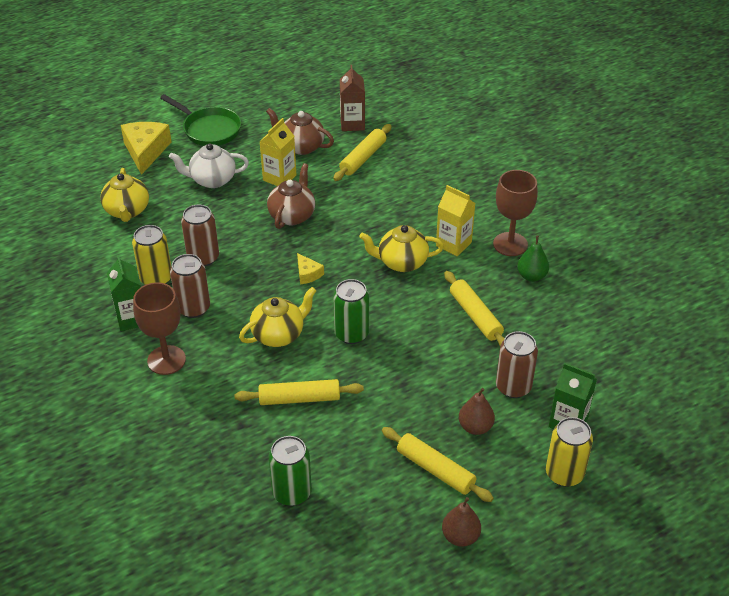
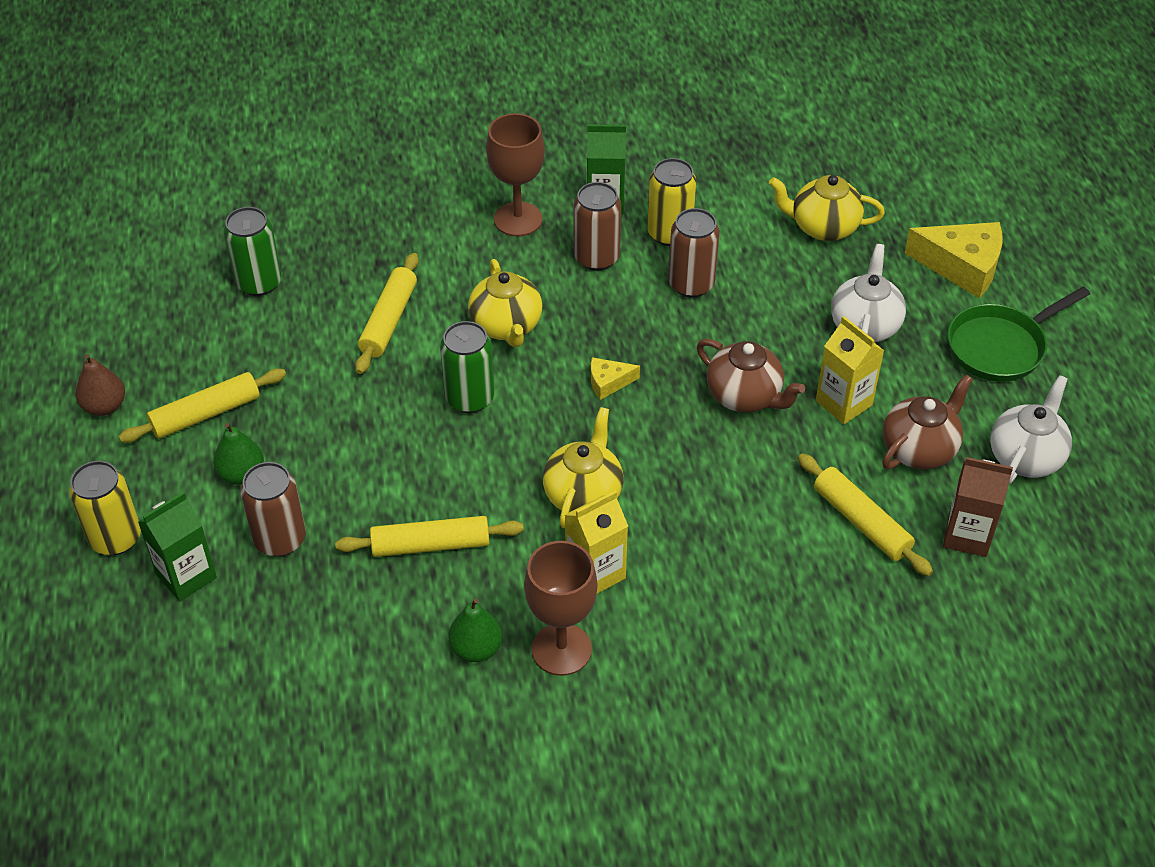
camera: 110 degrees right, 5 degrees up
brown pear [459,388,495,435] -> green pear [213,423,264,485]
none -> white teapot [990,375,1072,484]

